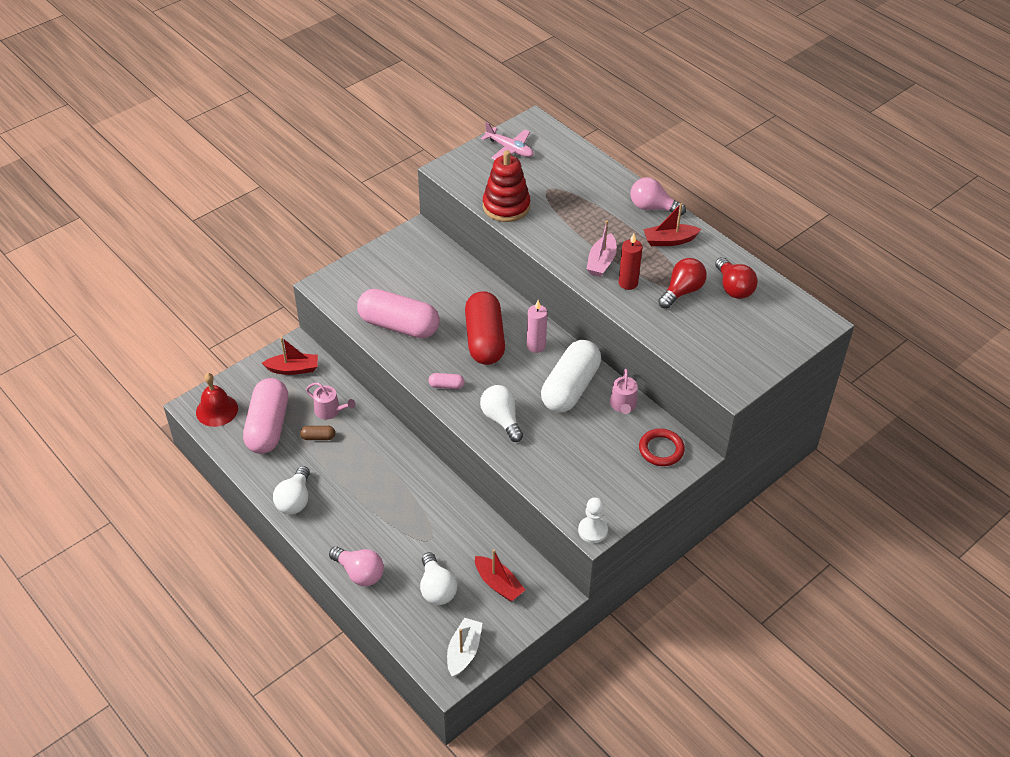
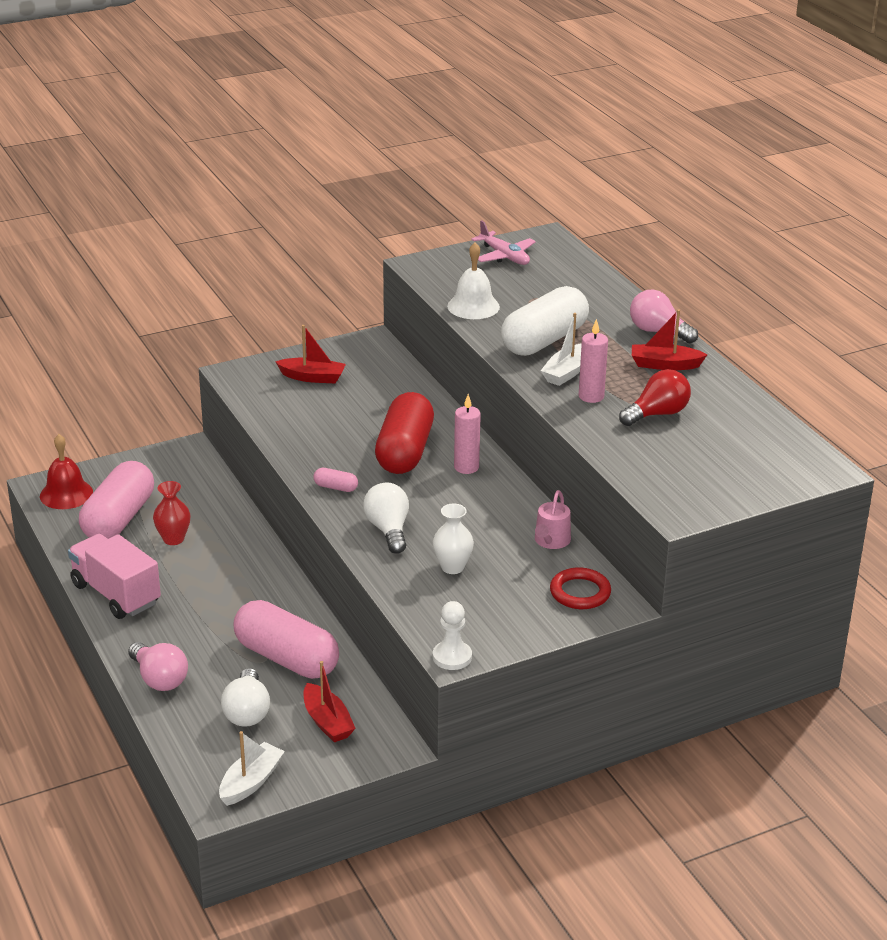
camera: 15 degrees right, 15 degrees down
red boat [262,337,318,375] -> red boat moved to [275,325,346,384]
white light bulb [273,466,310,514] -> pink truck [68,534,161,619]
brown capsule [300,426,335,440] -> red vase [153,481,190,545]
pink watering can [306,382,356,419] -> none
pink capsule [357,289,440,338] -> pink capsule moved to [234,600,339,679]
red stacking toy [483,150,530,222] -> white bell [447,243,500,319]
white capsule [541,340,601,412] -> white capsule moved to [501,286,589,356]
pink boat [587,220,617,277] -> white boat [541,313,582,386]
red candle [619,233,643,290] -> pink candle [579,319,608,403]
red light bulb [715,257,758,299] -> none
none -> white vase [433,504,474,574]

